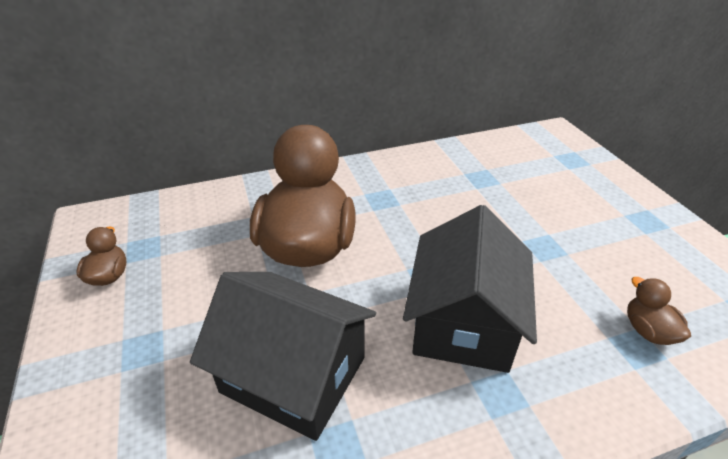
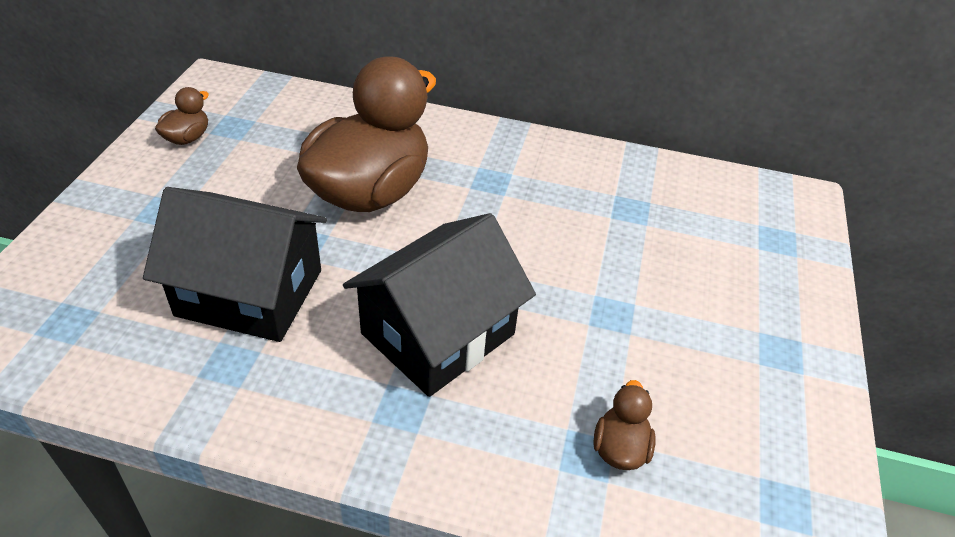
camera: 30 degrees right, 5 degrees up
black house [190,272,376,441] -> black house turned 45 degrees counterclockwise [143,187,327,342]

